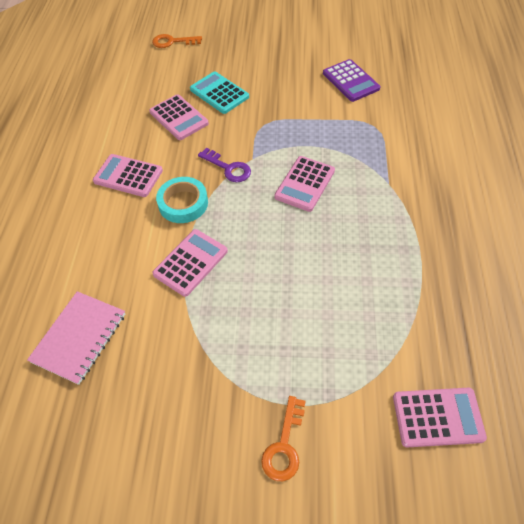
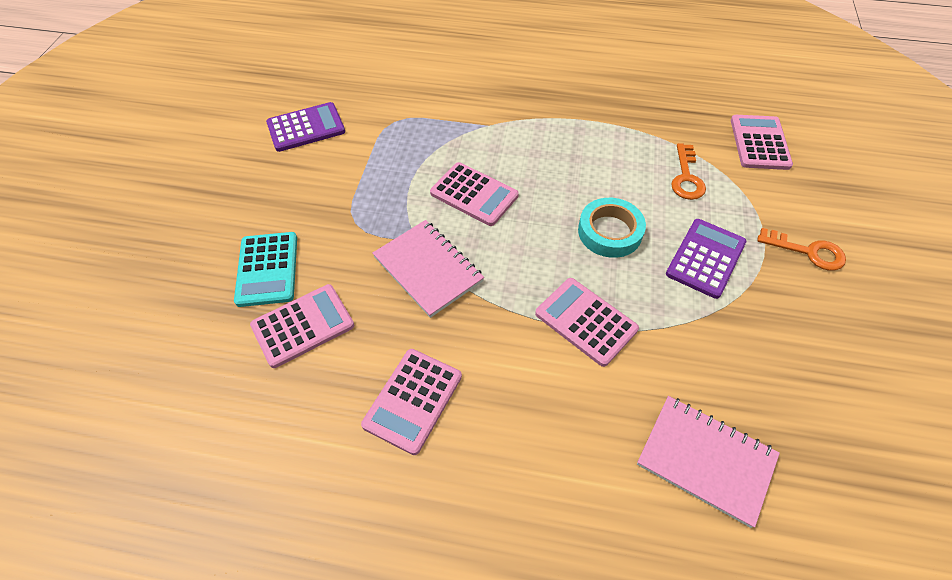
camera: 85 degrees left, 0 degrees up
orange key [152,34,202,48] -> orange key moved to [671,143,706,200]
turquoise tape [156,177,208,223] -> turquoise tape moved to [578,198,646,258]
turquoise calculator [190,72,249,114] -> turquoise calculator turned 60 degrees counterclockwise [234,232,297,307]
purple key [198,148,251,182] -> pink notebook [372,220,484,318]
none -> purple calculator [666,219,746,299]

